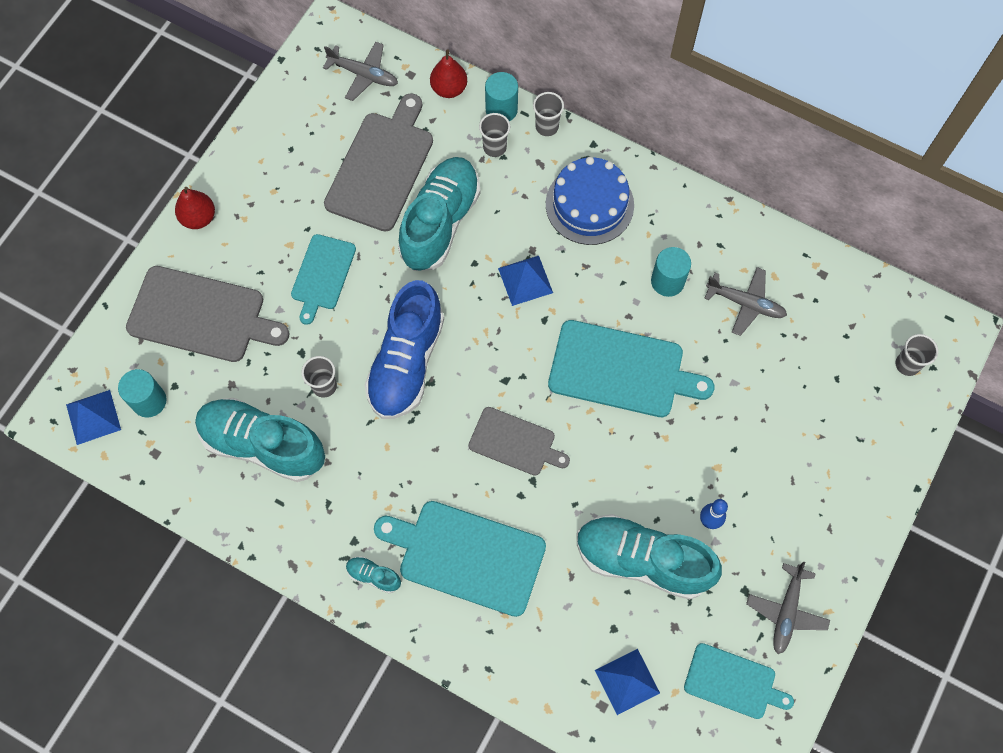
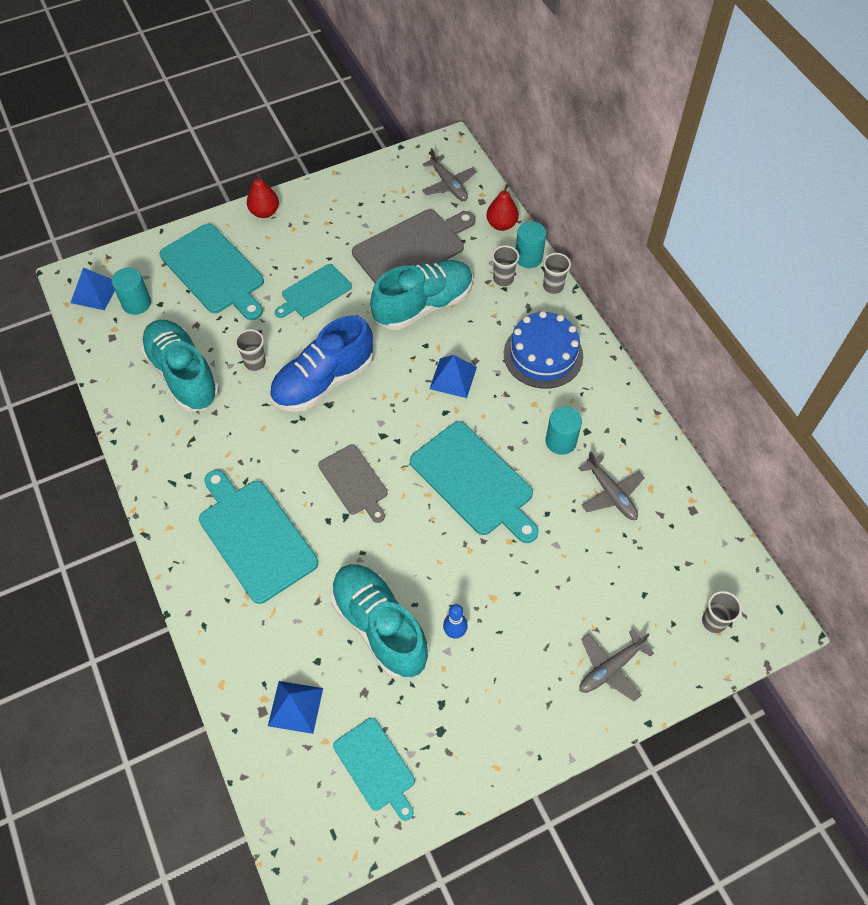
camera: 35 degrees right, 10 degrees down
grey cutting board [126,266,290,362] -> turquoise cutting board [160,223,264,320]
turquoise shoe [346,556,401,593] -> none
grey plane [746,562,830,654] -> grey plane moved to [579,629,654,701]

